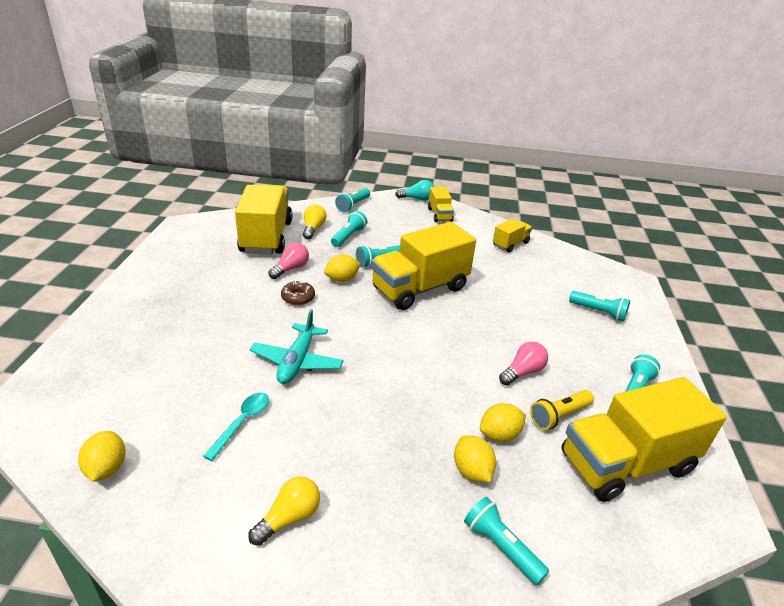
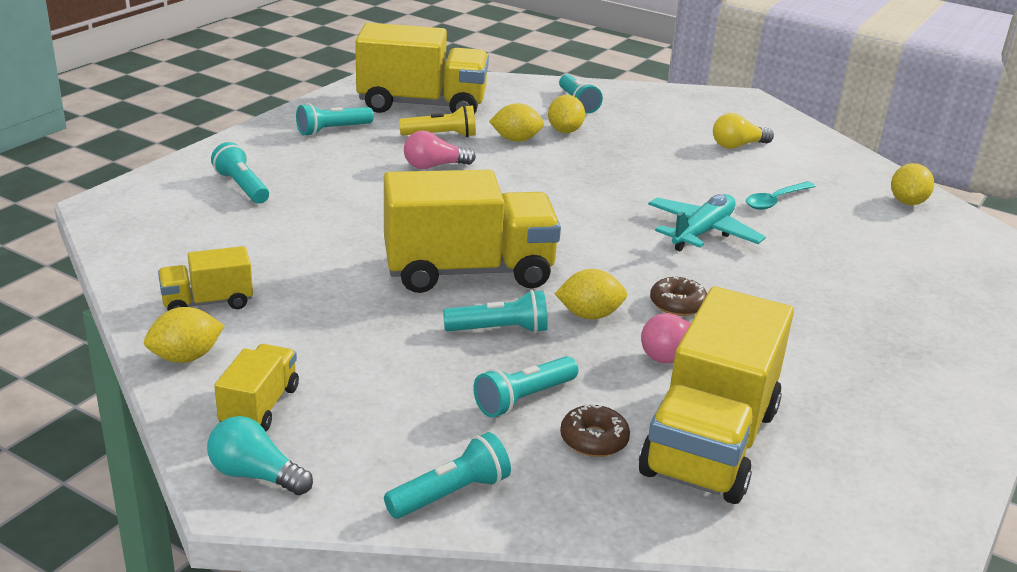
camera: 155 degrees left, 5 degrees down
yellow light bulb [303,204,326,239] -> brown donut [560,404,630,457]
none -> yellow lemon [144,307,225,363]

